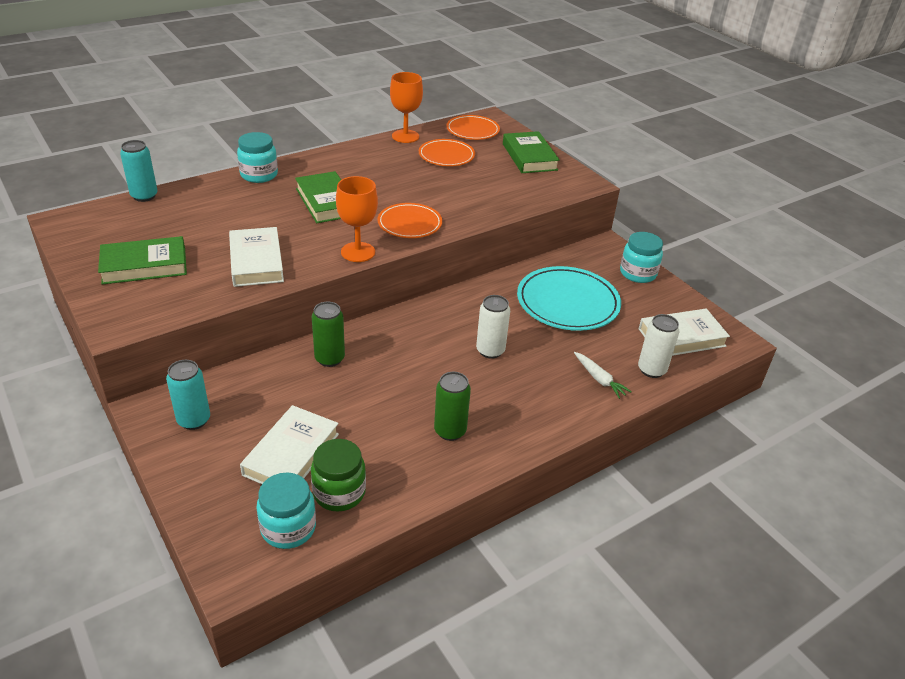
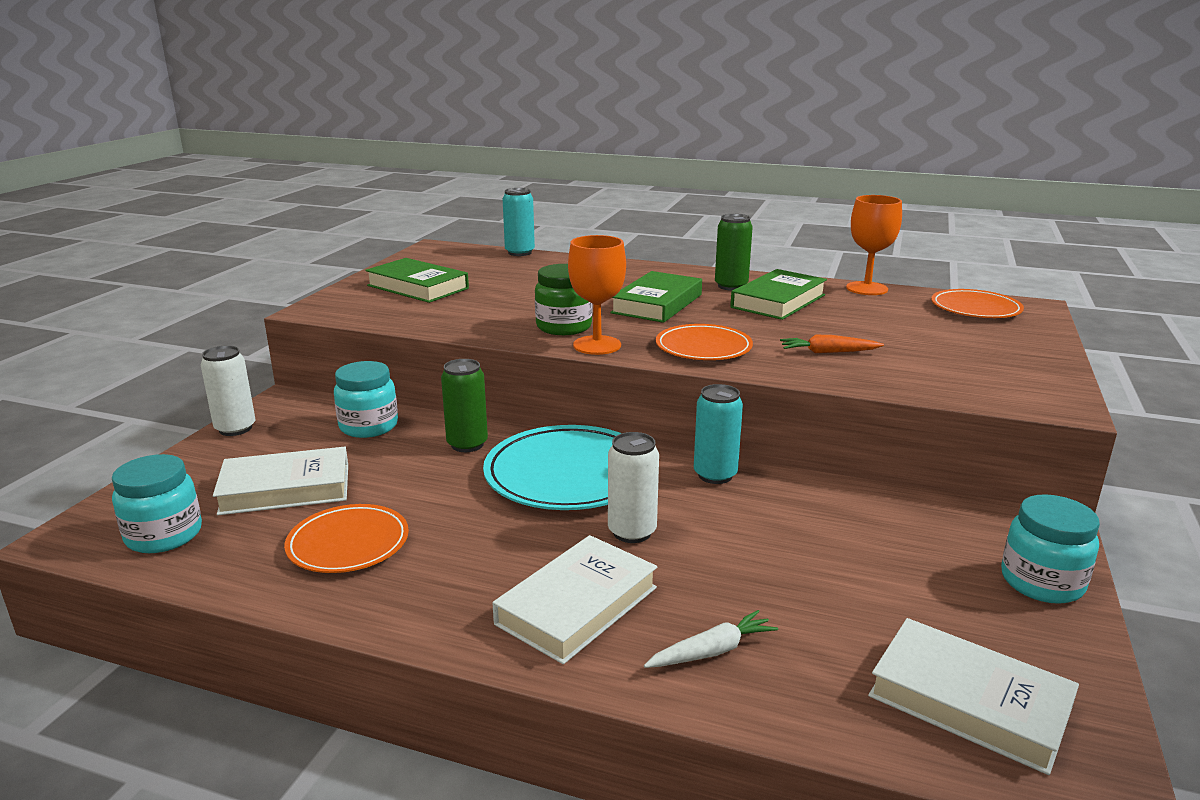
camera: 55 degrees right, 15 degrees down
turquoise can [166,360,210,430] -> turquoise can moved to [694,384,743,484]
white book [229,227,284,287] -> white book moved to [493,535,657,664]
turquoise jar [237,132,278,183] -> turquoise jar moved to [334,361,398,438]
green jar [311,439,366,511] -> green jar moved to [535,264,592,335]
orange plate [419,139,475,166] -> orange plate moved to [284,504,409,573]
green can [434,372,471,441] -> green can moved to [715,214,753,291]
green book [503,131,560,173] -> green book moved to [730,269,827,320]
turquoise plate [517,266,621,331] -> turquoise plate moved to [483,425,622,510]
white carrot [574,352,632,399] -> white carrot turned 135 degrees counterclockwise [644,610,778,668]
white can [638,314,679,378] -> white can moved to [201,345,256,436]
none -> orange carrot [780,335,884,353]

